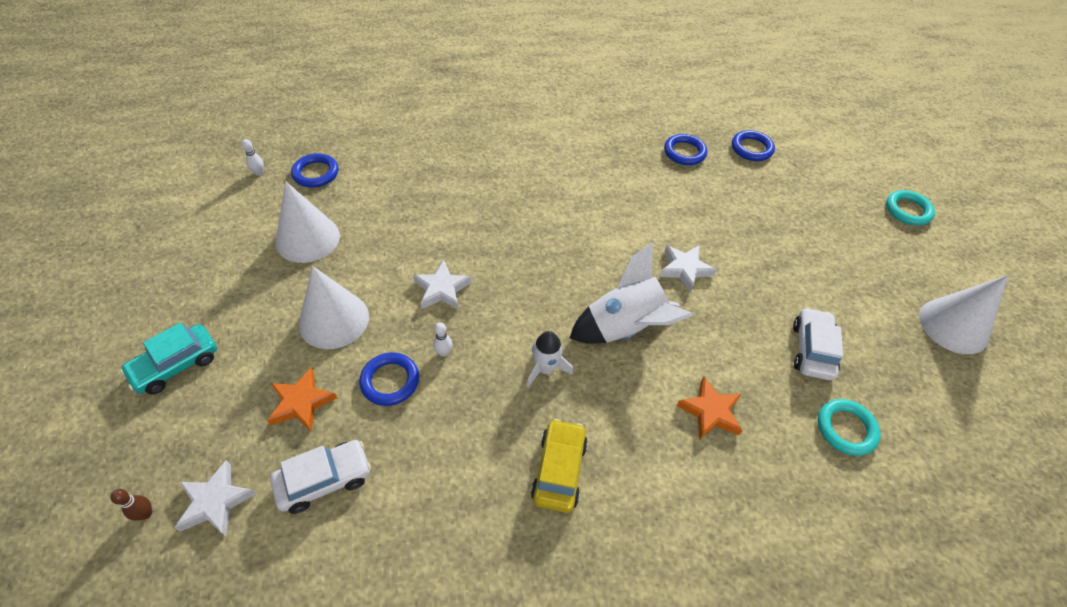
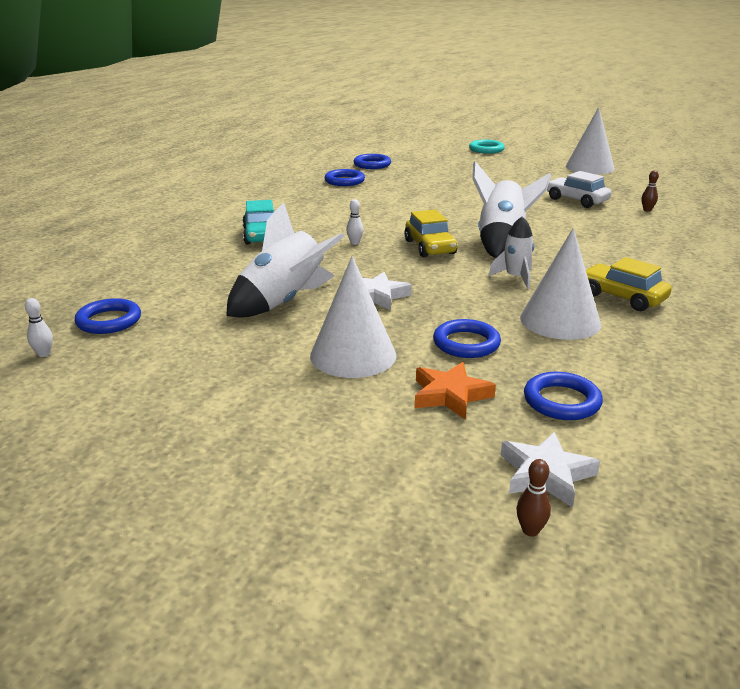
camera: 55 degrees left, 25 degrees down
turquoise car [120,322,217,395] -> turquoise car moved to [242,200,274,245]
white car [270,440,371,514] -> blue ring [524,372,603,420]
white cone [276,181,340,263] -> white cone moved to [520,228,601,340]
white bowling pin [433,322,452,357] -> white bowling pin moved to [346,199,363,245]
white star [659,245,717,292] -> none
orange star [677,377,743,440] -> none
turquoise ring [818,399,881,456] -> brown bowling pin [642,170,659,212]
none -> white rocket [226,202,345,317]
none -> yellow car [404,210,457,257]

